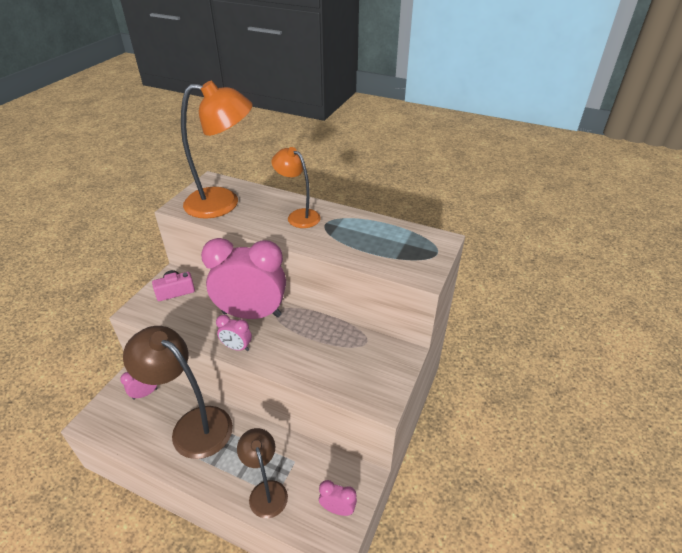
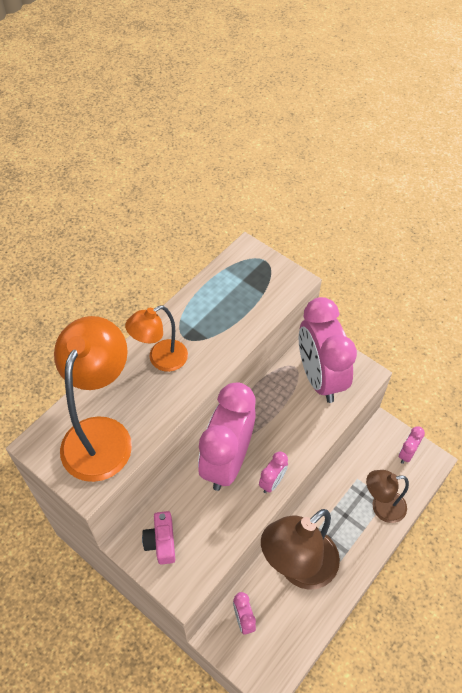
camera: 75 degrees left, 15 degrees up
none -> pink clock [299,297,357,403]

